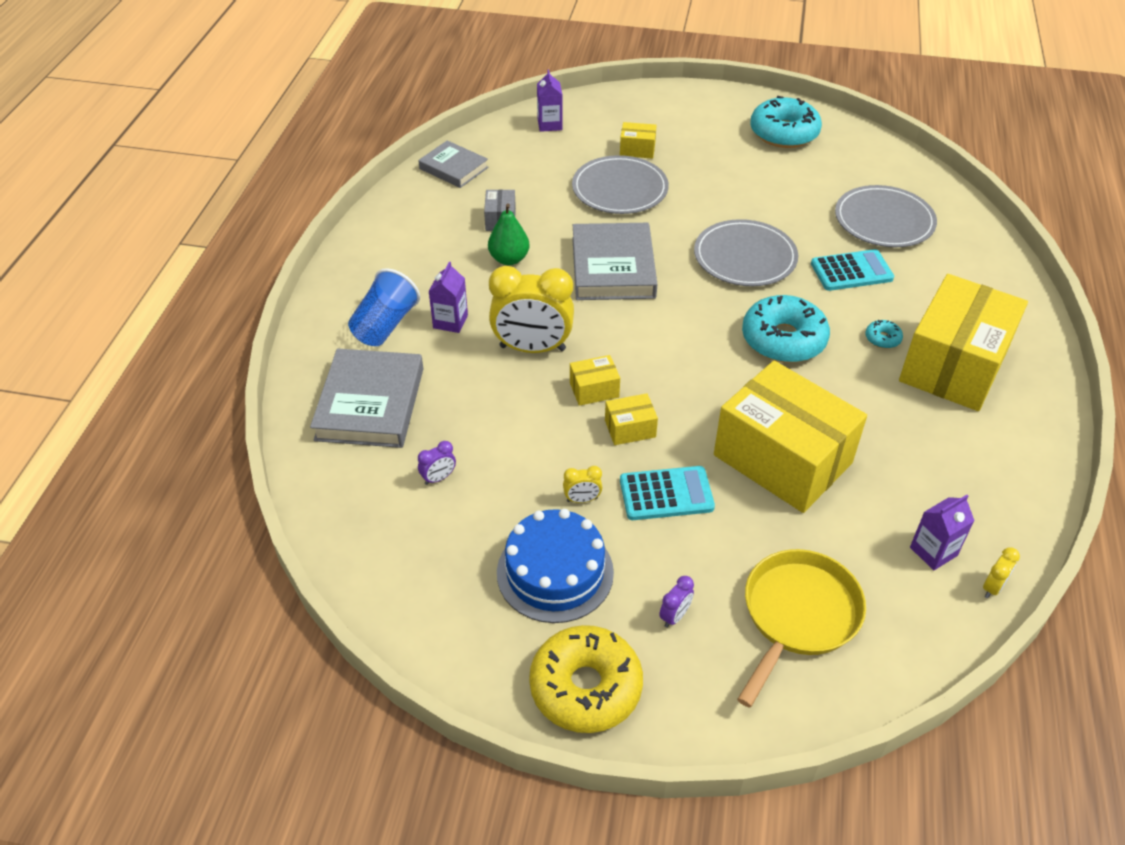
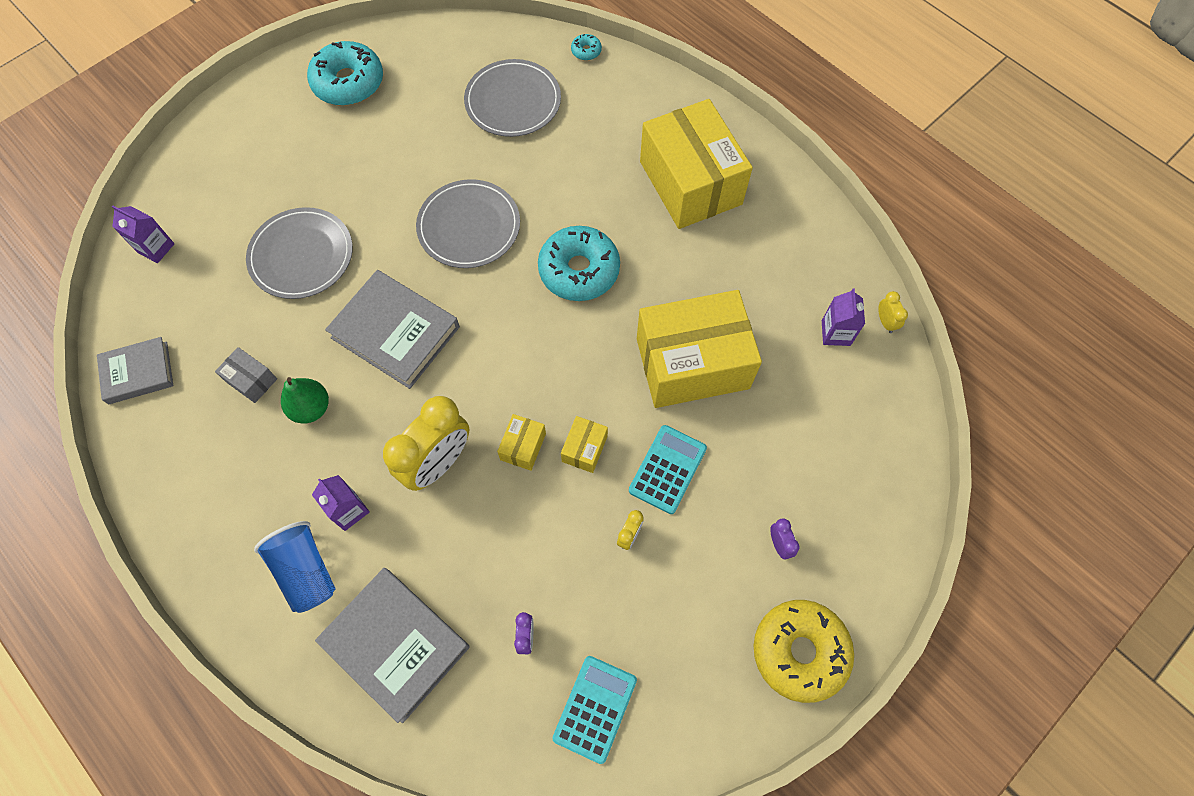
camera: 55 degrees left, 20 degrees up
blue cake [497,509,614,623] -> none
yellow box [620,122,657,159] -> none
yellow pan [737,549,866,708] -> none
turquoise calculator [811,249,894,291] -> turquoise calculator moved to [552,656,637,764]
turquoise donut [865,320,903,348] -> turquoise donut moved to [571,34,602,61]

